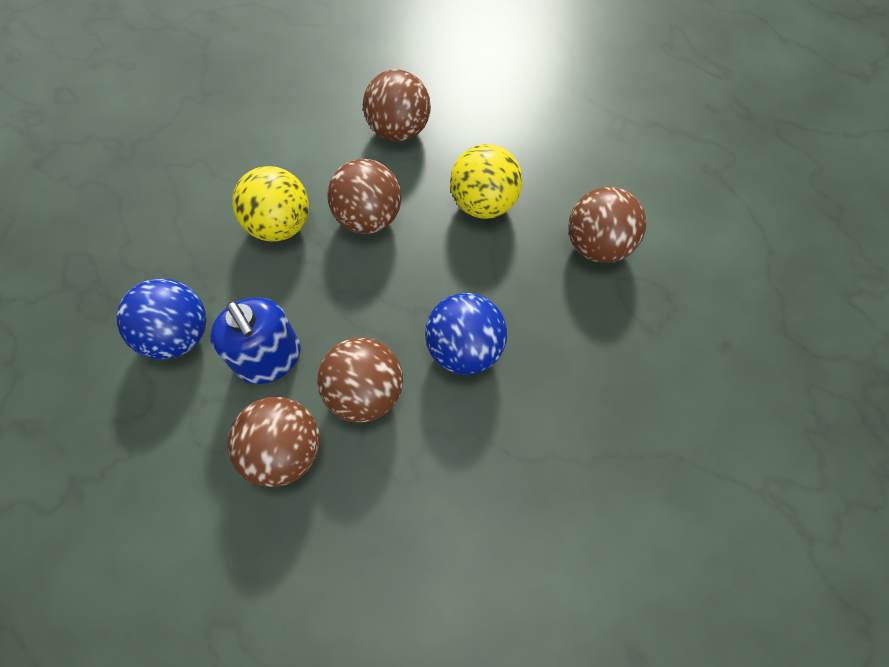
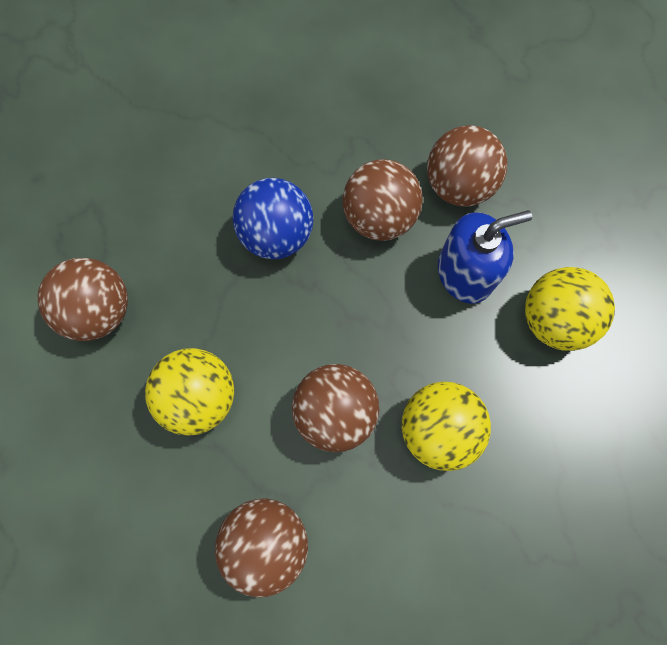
camera: 165 degrees left, 10 degrees up
blue ball [116,278,206,360] -> yellow ball [525,267,615,351]
blue soap dispenser [210,297,301,384] -> blue soap dispenser turned 90 degrees clockwise [438,210,532,304]

